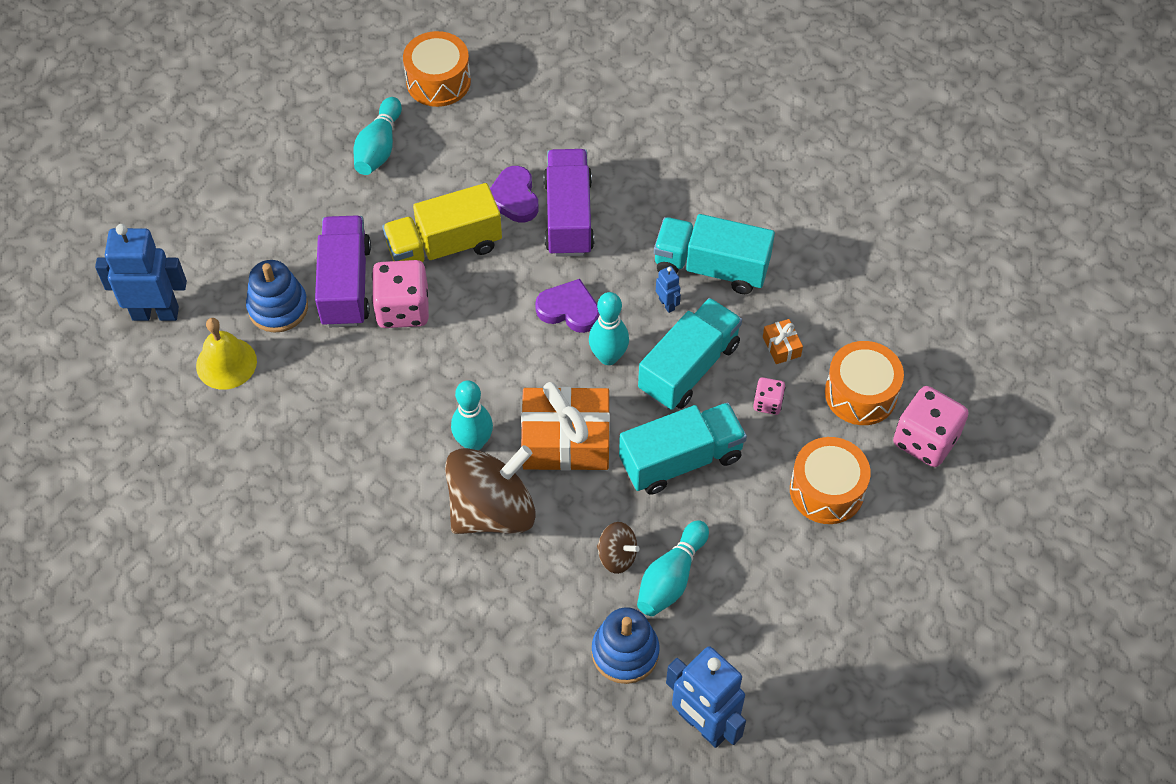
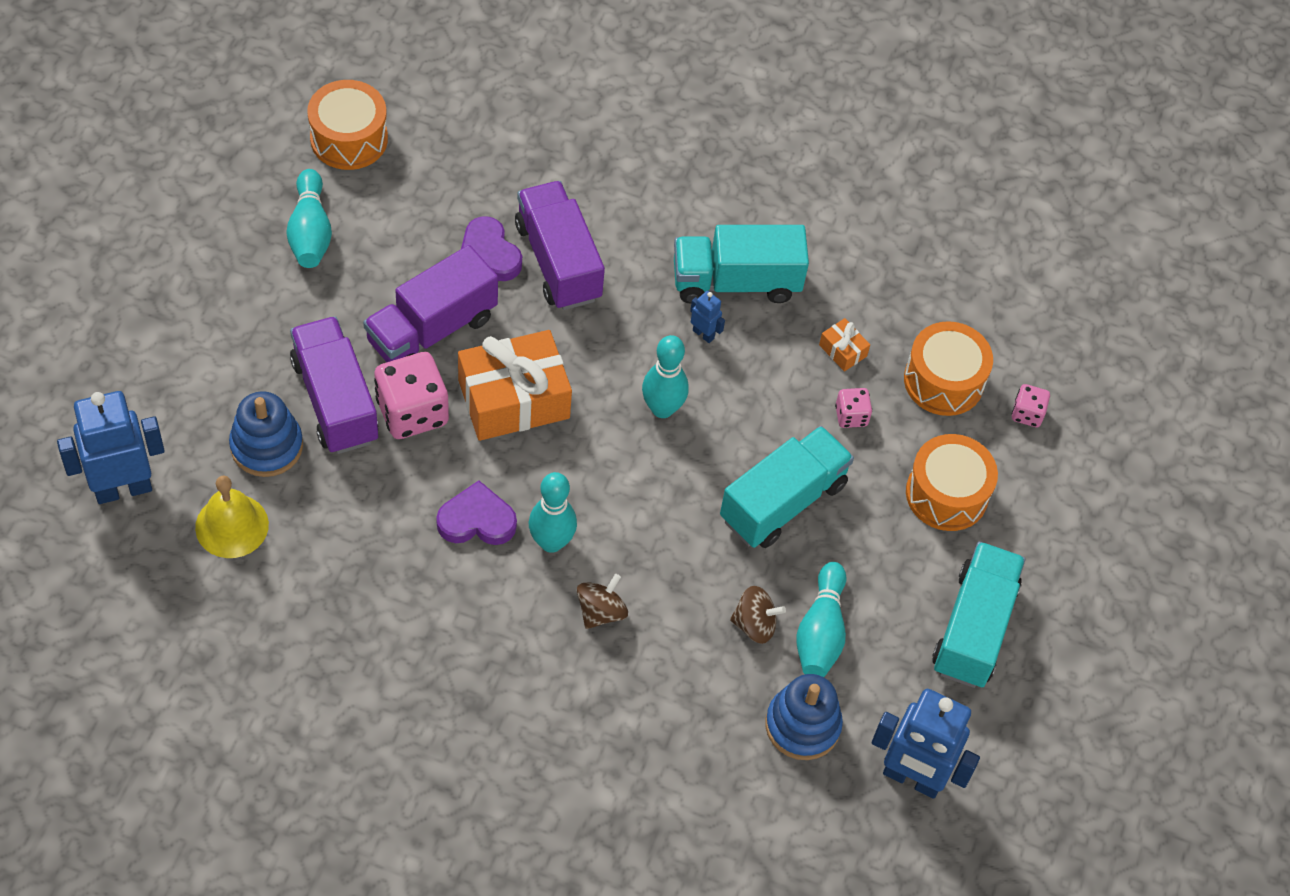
camera: 25 degrees left, 0 degrees up
yellow truck [382,183,502,262] -> purple truck [363,245,498,362]
brown spinning top [445,445,536,534] -> brown spinning top [577,574,628,629], size x0.47
orange gift [521,382,610,471] -> orange gift moved to [458,330,572,441]
purple heart [535,279,600,333] -> purple heart moved to [436,481,517,545]
turquoise truck [638,298,742,410] -> turquoise truck moved to [932,542,1025,688]
pink dice [893,386,969,467] -> pink dice [1012,384,1050,427], size x0.51

